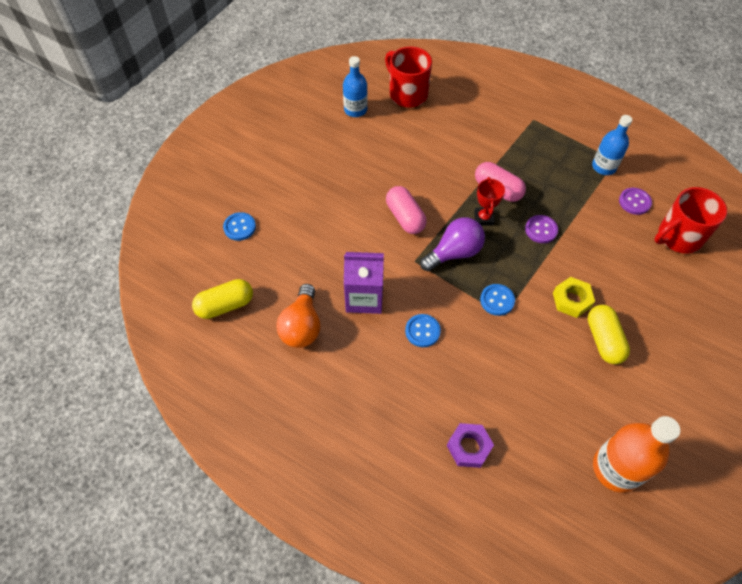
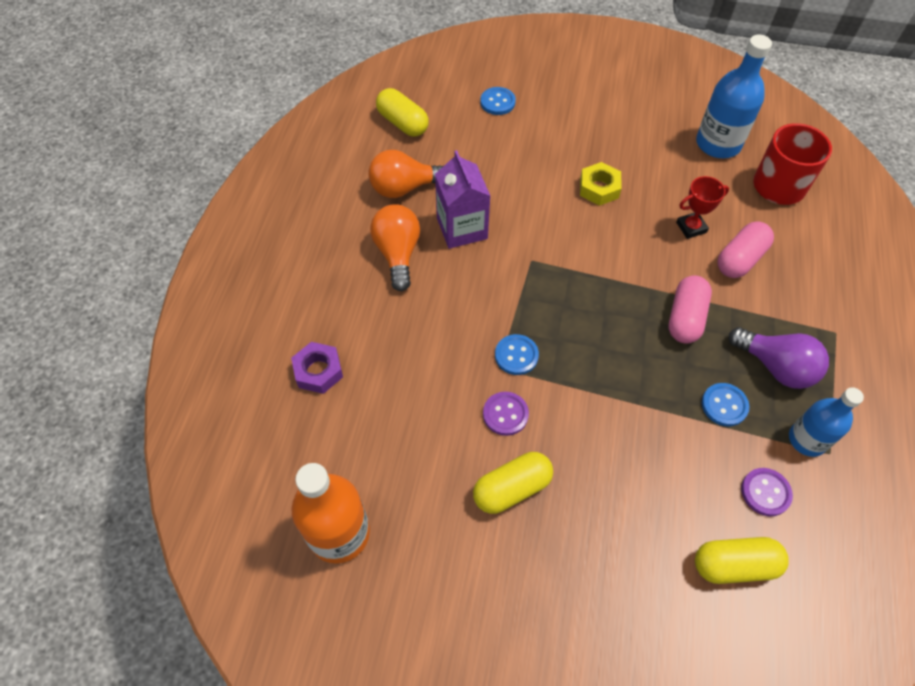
camera: 70 degrees right, 0 degrees up
blue bottle [343,56,368,117] -> blue bottle [696,34,772,158], size x1.51
pink capsule [386,186,427,234] -> pink capsule moved to [717,221,774,278]
blue button [405,314,441,347] -> blue button moved to [702,383,749,426]
purple light bulb [420,217,485,271] -> purple light bulb moved to [729,327,829,389]
red trophy [474,177,505,226] -> red trophy moved to [676,176,729,239]
purple button [525,215,558,243] -> purple button moved to [483,392,529,436]
yellow nut [553,277,595,318] -> yellow nut moved to [580,162,622,206]
red mug [654,187,727,254] -> yellow capsule [695,537,789,584]
none -> orange light bulb [370,204,420,291]

